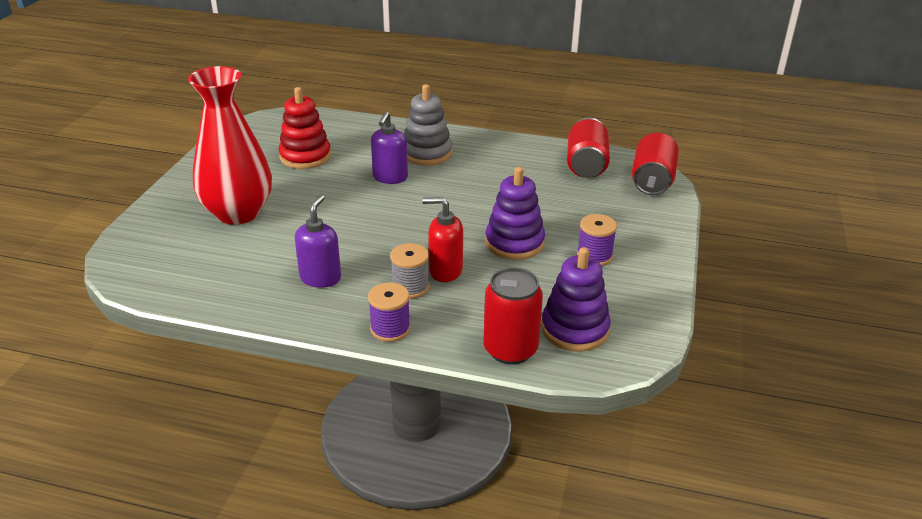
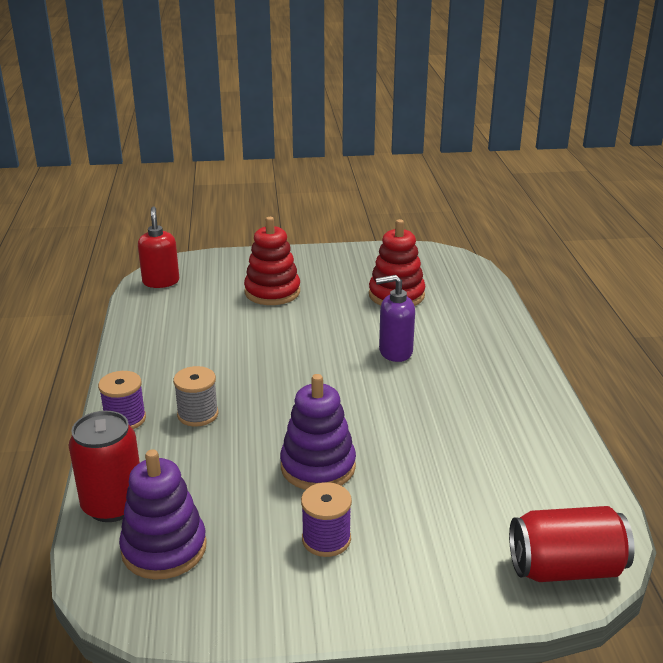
camera: 70 degrees right, 5 degrees down
red vase [188,66,272,225] -> red stacking toy [244,217,300,305]
purple soap dispenser [295,195,341,288] -> none
grey stacking toy [404,84,452,166] -> none
red soap dispenser [422,197,463,282] -> red soap dispenser moved to [138,206,179,288]
red can [567,117,610,178] -> none

